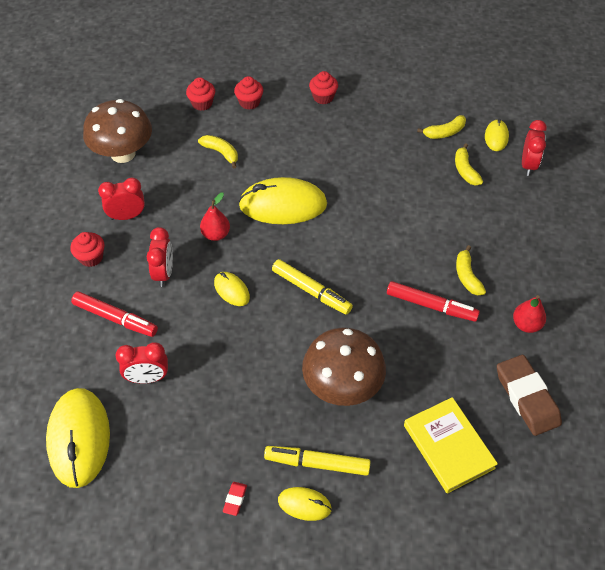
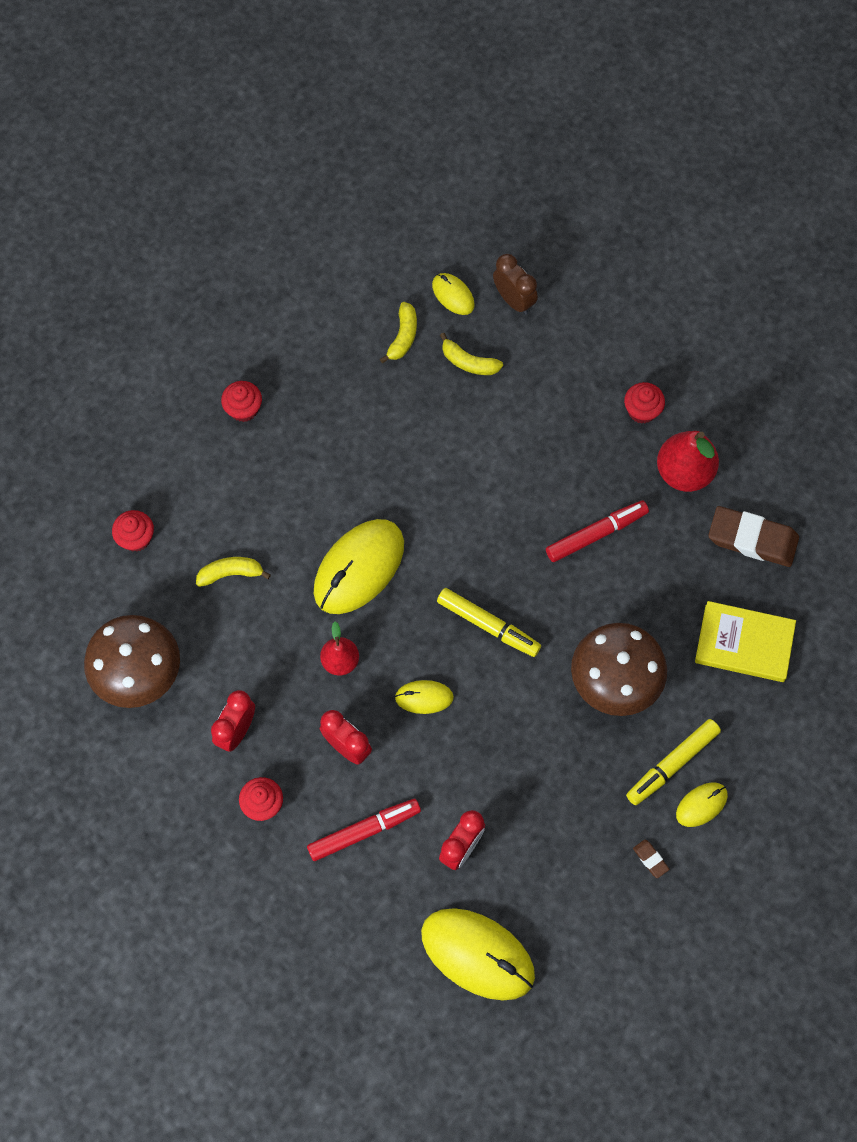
camera: 50 degrees left, 15 degrees up
red eraser [223,482,247,516] -> brown eraser [633,839,669,878]
red cupcake [234,76,263,110] -> red cupcake moved to [624,382,665,424]
yellow marker [272,259,353,315] -> yellow marker turned 45 degrees clockwise [437,588,541,657]
yellow banana [456,245,486,295] -> none
red pear [513,295,546,333] -> red pear [657,431,719,492], size x1.63
red clock [522,120,547,176] -> brown clock [493,254,538,315]

